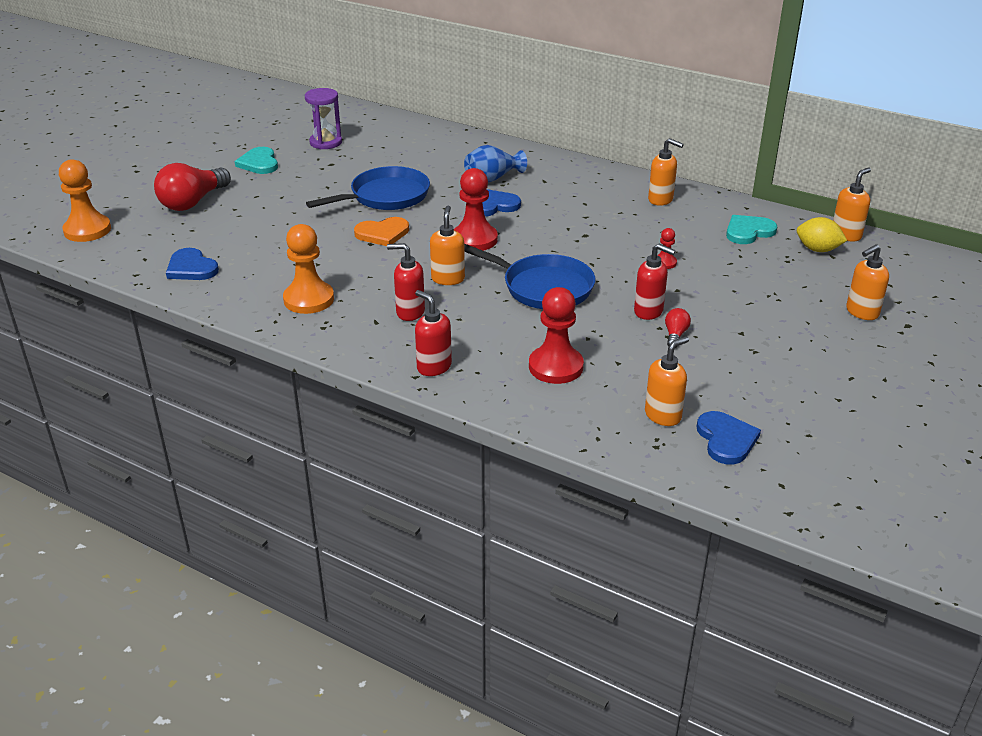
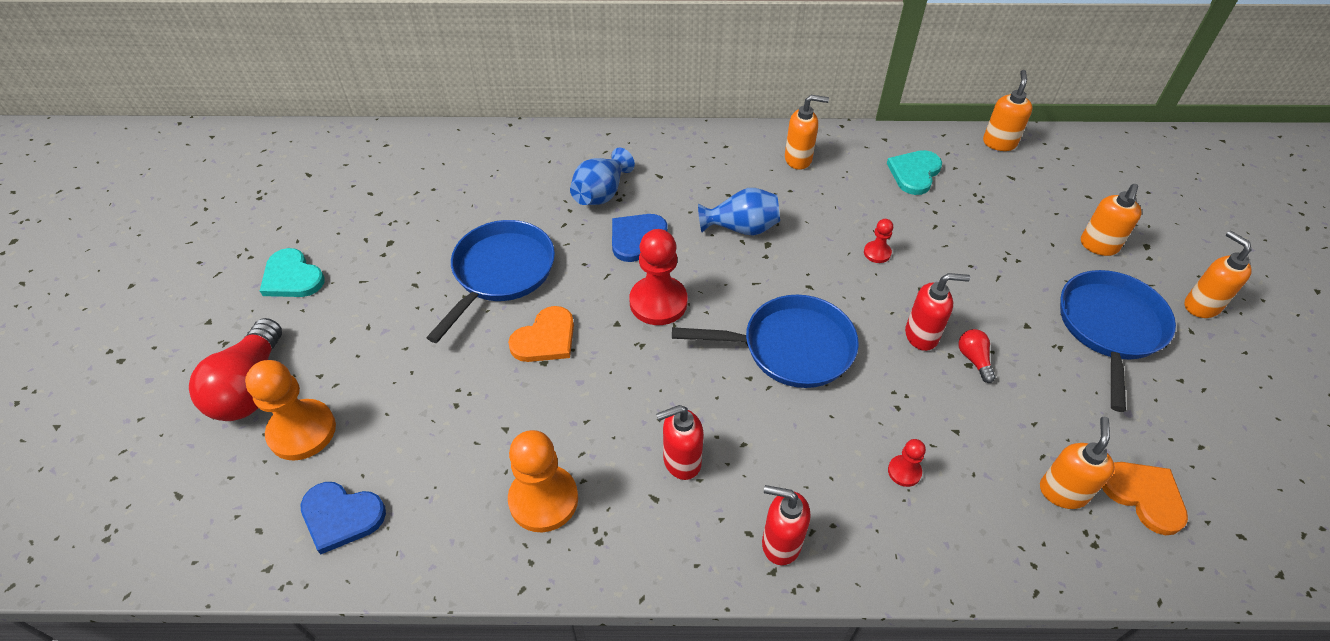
camera: 30 degrees left, 15 degrees up
orange pawn [59,159,111,242] -> orange pawn moved to [245,360,336,461]
purple hourglass [305,88,342,149] -> none
orange soap dispenser [430,206,465,285] -> orange soap dispenser moved to [1184,230,1252,318]
red pawn [529,287,584,384] -> red pawn [888,439,926,487], size x0.49
blue heart [697,411,761,465] -> orange heart [1102,462,1188,535]
yellow lemon [797,217,847,252] -> none
none -> blue vase [698,188,780,236]
none -> blue pan [1060,270,1176,412]

